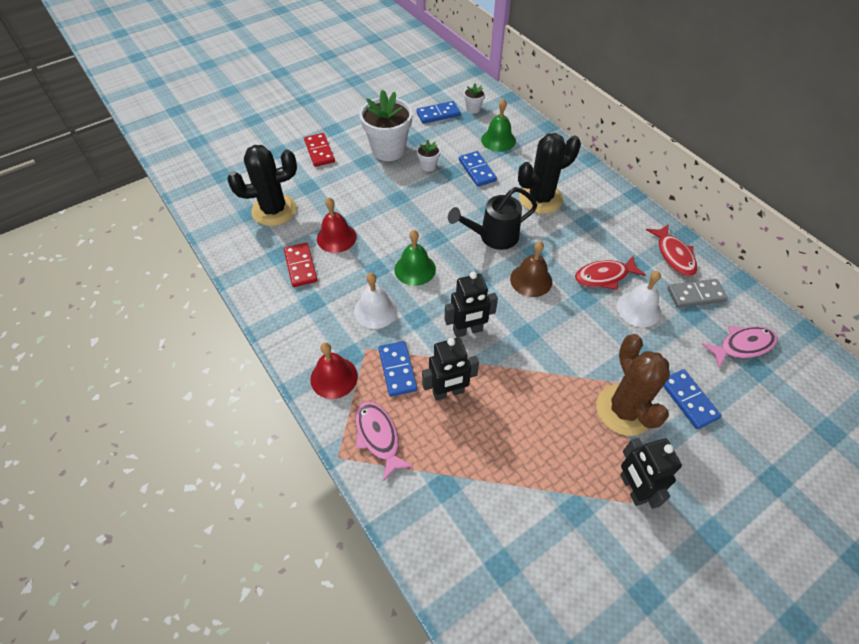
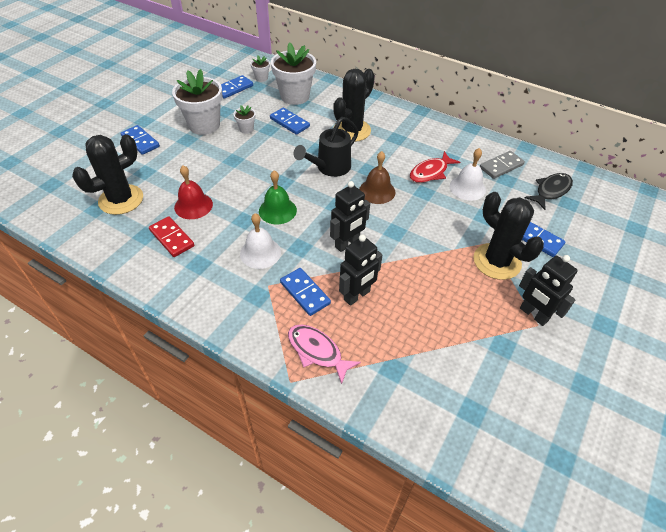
camera: 25 degrees left, 5 degrees down
red domino [304,133,335,167] -> blue domino [121,125,160,155]
red bell [310,342,358,399] -> none
green bell [481,98,516,152] -> white flower pot [271,42,316,105]
brown cactus [596,334,670,436] -> black cactus [474,192,544,280]
red fish [646,224,697,276] -> none
pink fish [702,326,778,367] -> black fish [525,173,573,210]

